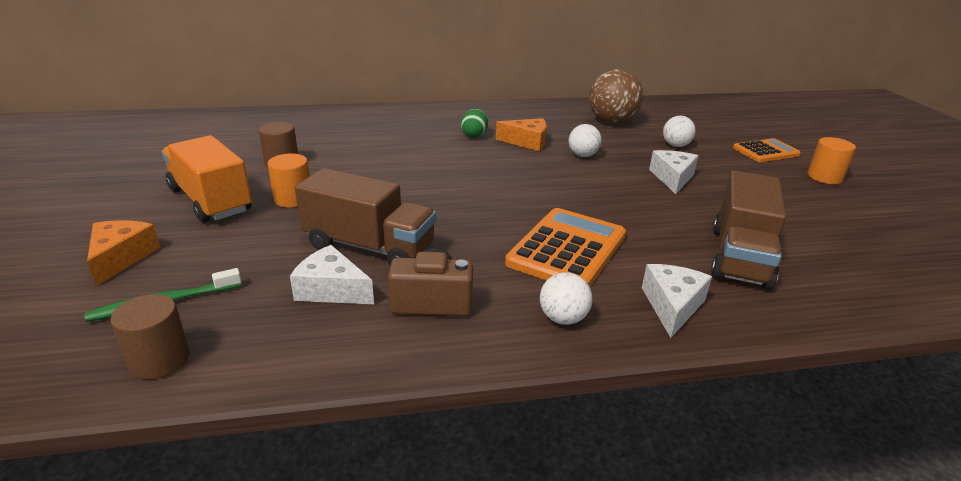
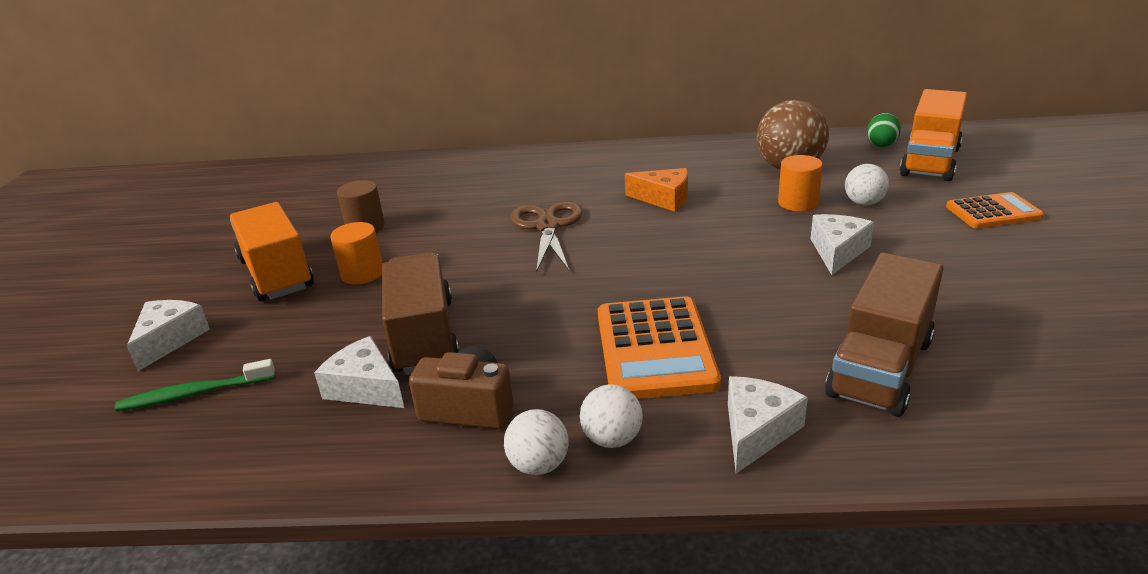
camera: 15 degrees right, 0 degrees up
orange cheese [87,220,160,286] -> white cheese [127,300,210,371]
brown cylinder [110,294,190,379] -> none
brown truck [295,168,436,266] -> brown truck turned 135 degrees counterclockwise [382,252,459,375]
green egg [461,109,488,138] -> green egg moved to [867,113,901,147]
orange calculator [505,208,626,287] -> orange calculator turned 135 degrees clockwise [598,296,721,399]
white ball [569,124,602,157] -> white ball moved to [504,409,569,475]
orange cylinder [807,137,856,184] -> orange cylinder moved to [778,155,823,212]
none -> brown scissors [511,202,583,273]
none -> orange truck [900,89,967,181]

